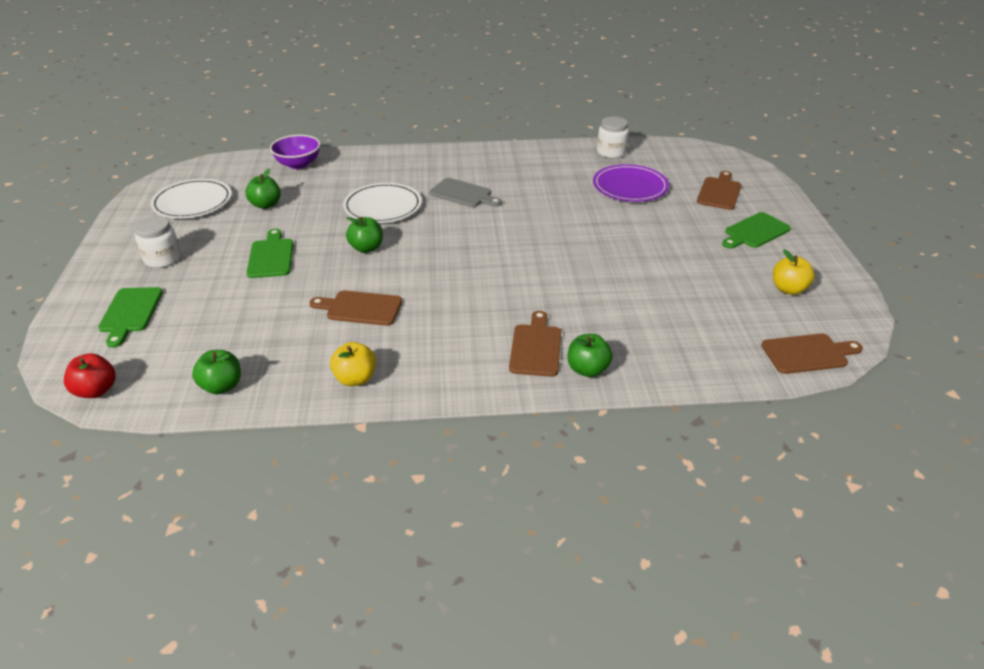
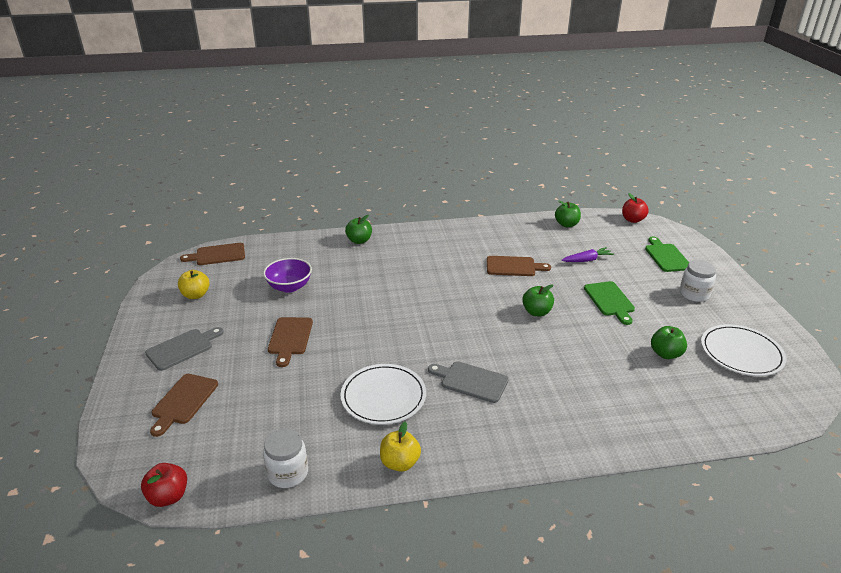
camera: 175 degrees right, 5 degrees down
purple bowl [270,135,320,169] -> purple bowl moved to [263,258,312,293]
yellow apple [330,342,376,386] -> yellow apple moved to [380,422,421,472]
white plate [343,183,422,223] -> white plate moved to [340,364,426,425]
brown cutting board [509,311,561,377] -> brown cutting board moved to [268,317,313,367]
purple plate [593,164,669,202] -> none
green cutting board [722,212,791,249] -> grey cutting board [145,327,224,371]
none -> red apple [141,463,187,507]
none -> purple carrot [562,247,614,262]

